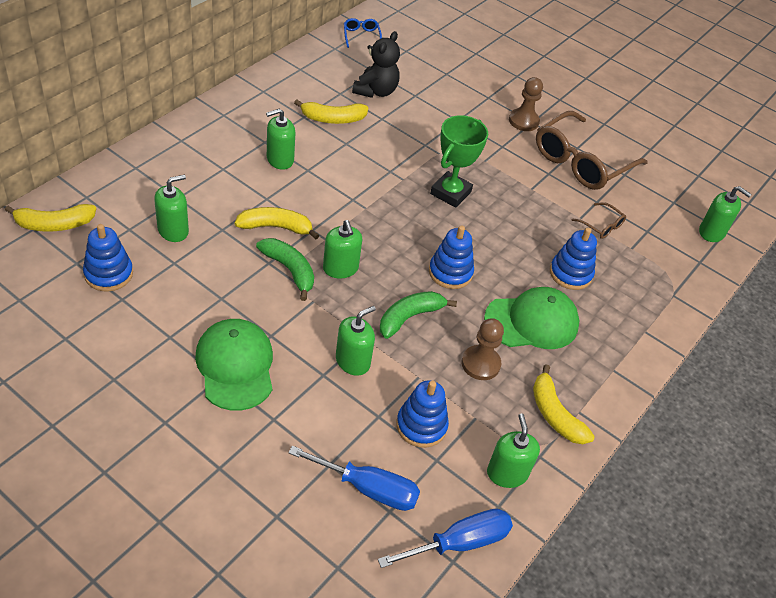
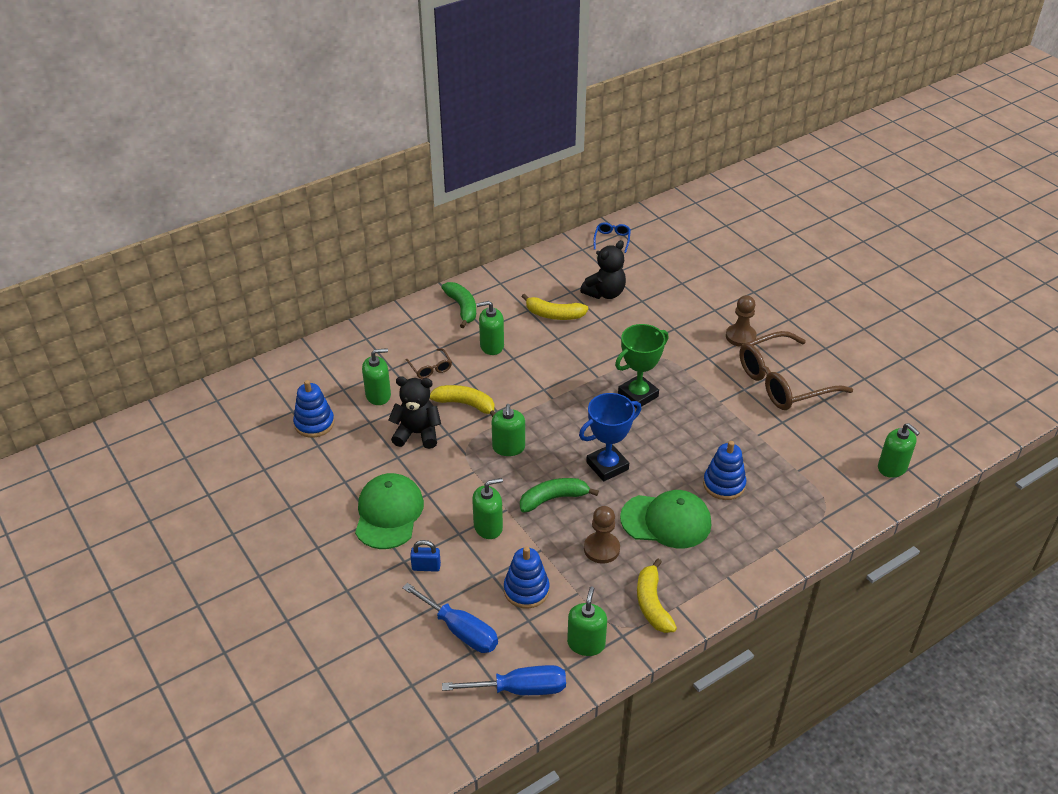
camera: 25 degrees right, 5 degrees down
yellow banana [5,204,96,232] -> none
green banana [256,238,314,301] -> green banana moved to [441,282,476,328]
blue stacking toy [429,225,474,289] -> blue trophy [579,393,641,482]
brown glasses [572,202,626,239] -> brown glasses moved to [406,348,452,379]
none -> black teddy bear [388,376,441,449]
none -> blue padlock [410,540,441,572]

